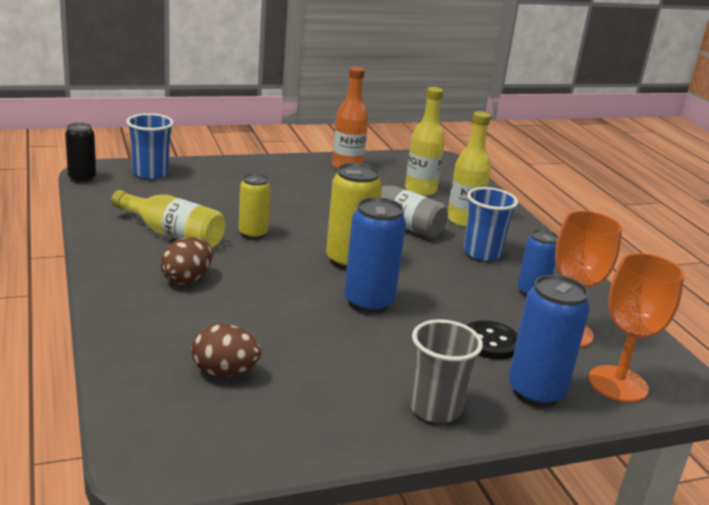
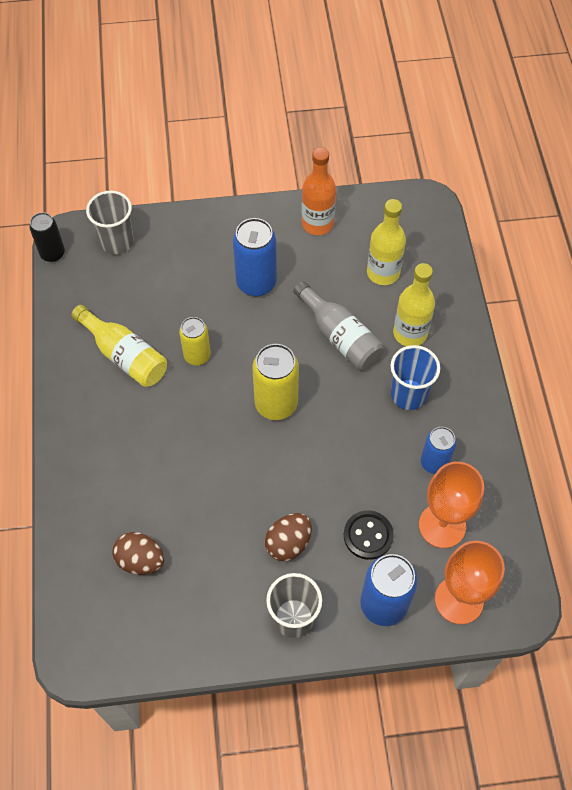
camera: 15 degrees right, 35 degrees up
blue cup [126,113,174,179] -> grey cup [86,191,134,254]
brown egg [160,237,212,284] -> brown egg moved to [265,513,312,561]
blue can [344,197,406,313] -> blue can moved to [233,218,277,297]

